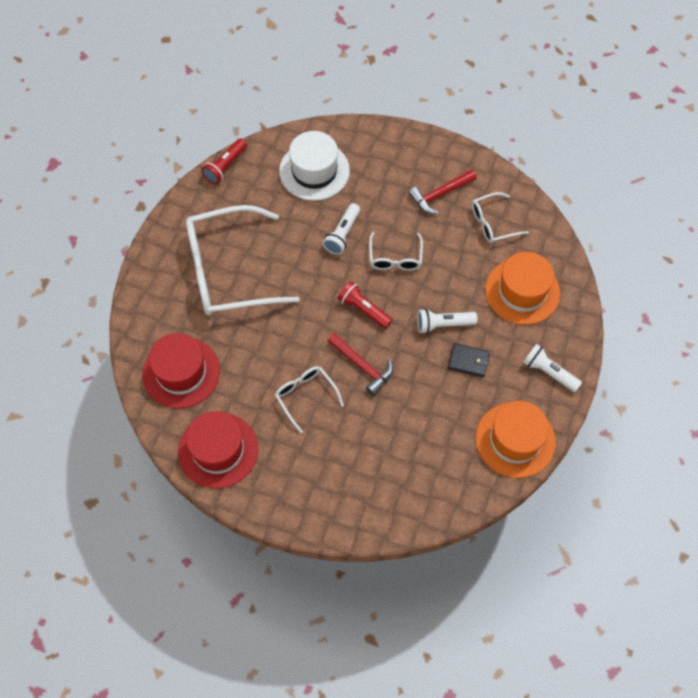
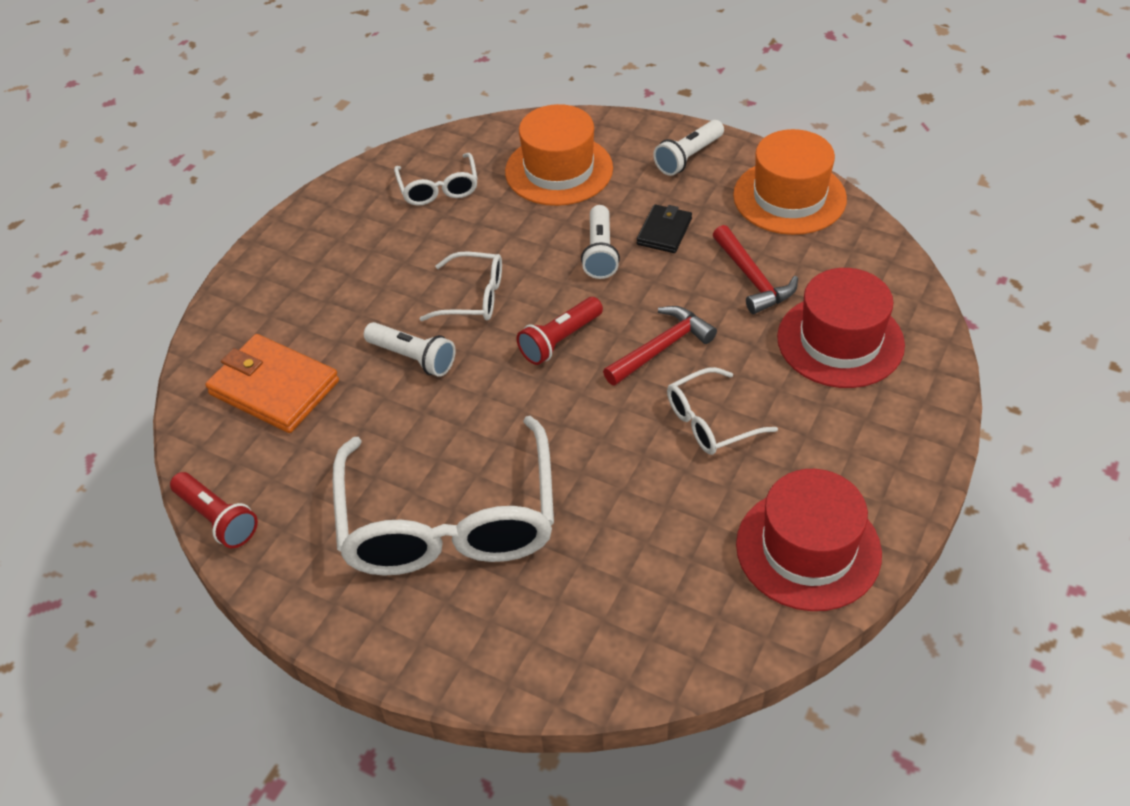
camera: 80 degrees left, 15 degrees down
red hat [142,333,220,409] -> red hat moved to [777,268,905,388]
white hat [279,131,350,201] -> orange wallet [205,334,339,433]
red hammer [408,169,477,214] -> red hammer moved to [713,225,798,314]

